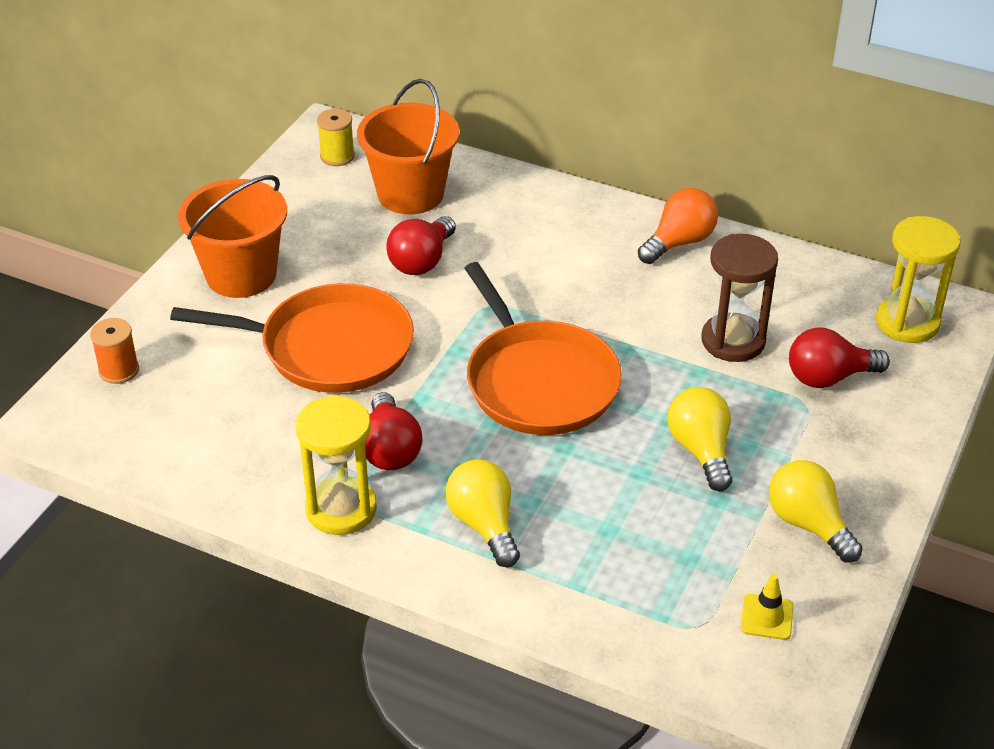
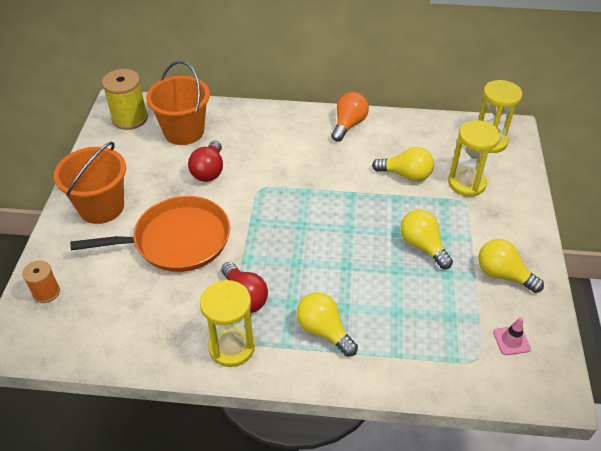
camera: 20 degrees left, 5 degrees up
yellow spool [317,109,355,166] -> yellow spool [102,69,148,130], size x1.70
orange pan [465,262,622,435] -> none
brown hourglass [701,234,778,362] -> yellow light bulb [372,147,434,182]
yellow traffic cone [741,574,794,640] -> pink traffic cone [493,317,531,355]
red light bulb [789,328,890,388] -> yellow hourglass [448,120,500,197]

